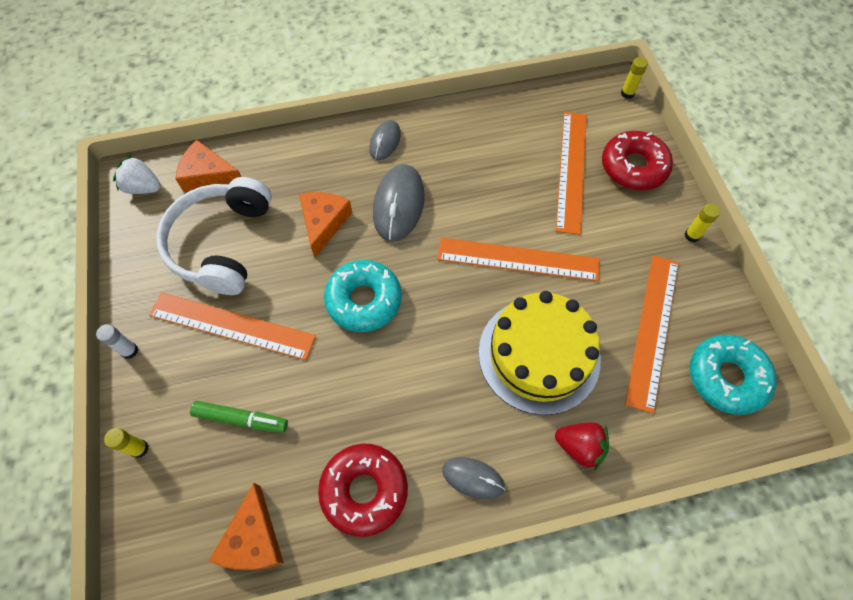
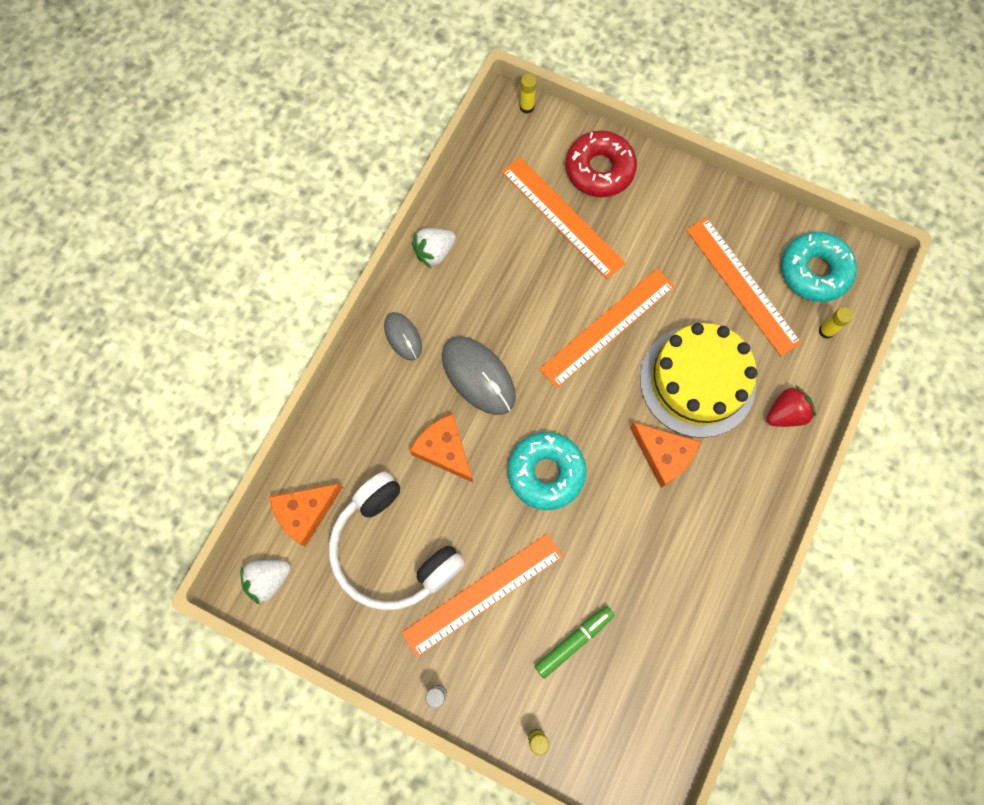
camera: 50 degrees left, 10 degrees up
orange cheese [209,483,284,570] -> orange cheese moved to [630,422,701,488]
red donut [318,443,408,537] -> none
grey mouse [442,457,505,499] -> none
yellow glue stick [685,203,720,242] -> yellow glue stick moved to [819,307,853,339]
none -> white strawberry [412,228,456,268]

